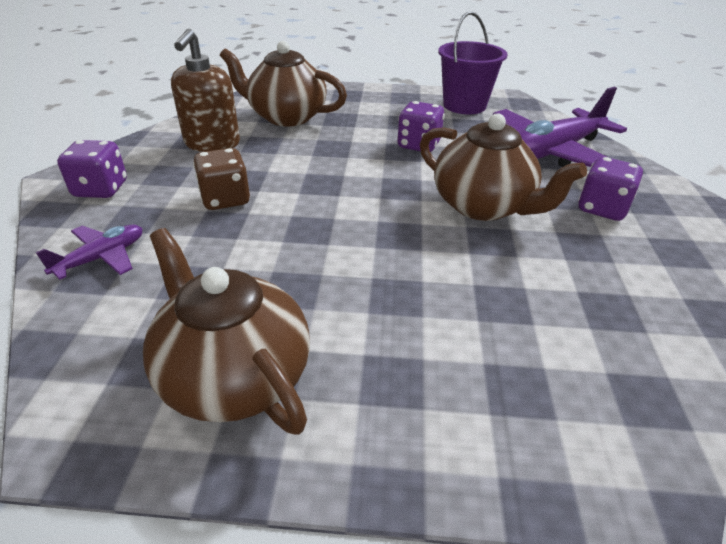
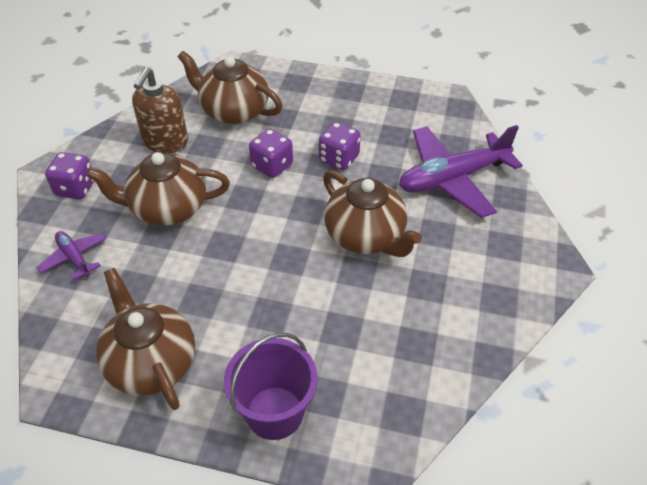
camera: 10 degrees right, 10 degrees up
purple plane [35,224,142,280] -> purple plane turned 90 degrees counterclockwise [36,231,107,280]
brown dice [193,148,250,210] -> brown teapot [86,152,230,226]
purple bucket [438,12,508,114] -> purple bucket moved to [224,333,318,440]
purple dice [578,157,643,221] -> purple dice moved to [249,129,293,178]

